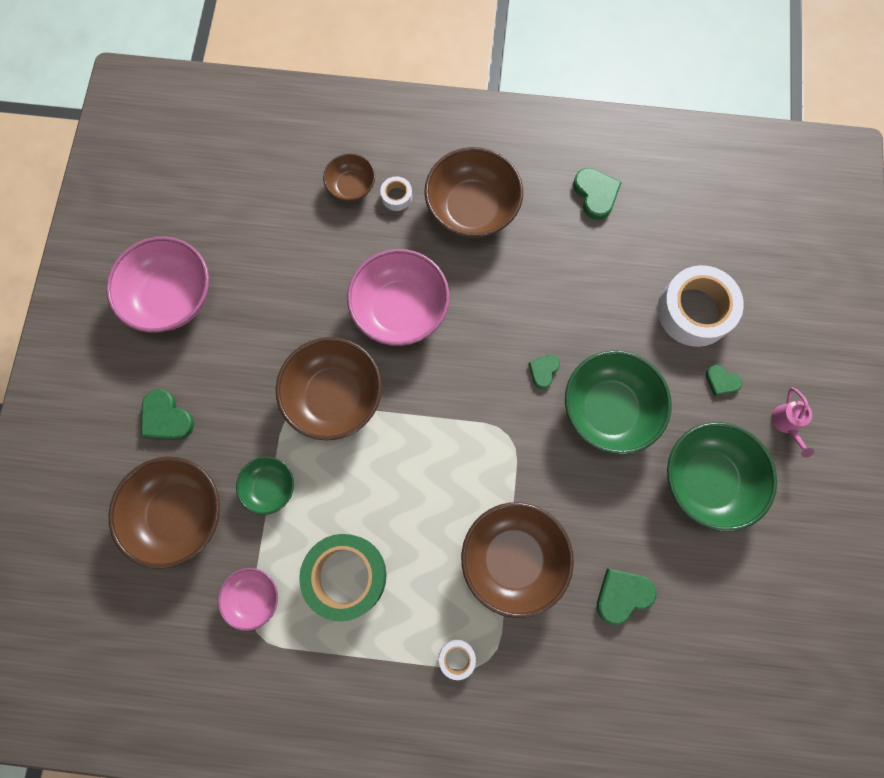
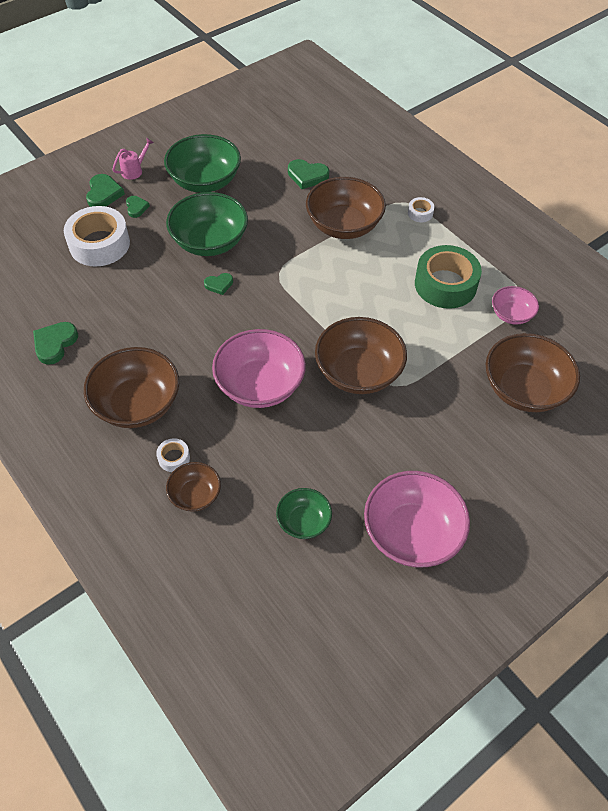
camera: 135 degrees left, 20 degrees down
green heart [141,389,194,440] -> green heart moved to [86,174,125,207]
green bowl [236,456,294,515] -> green bowl moved to [276,488,332,539]

